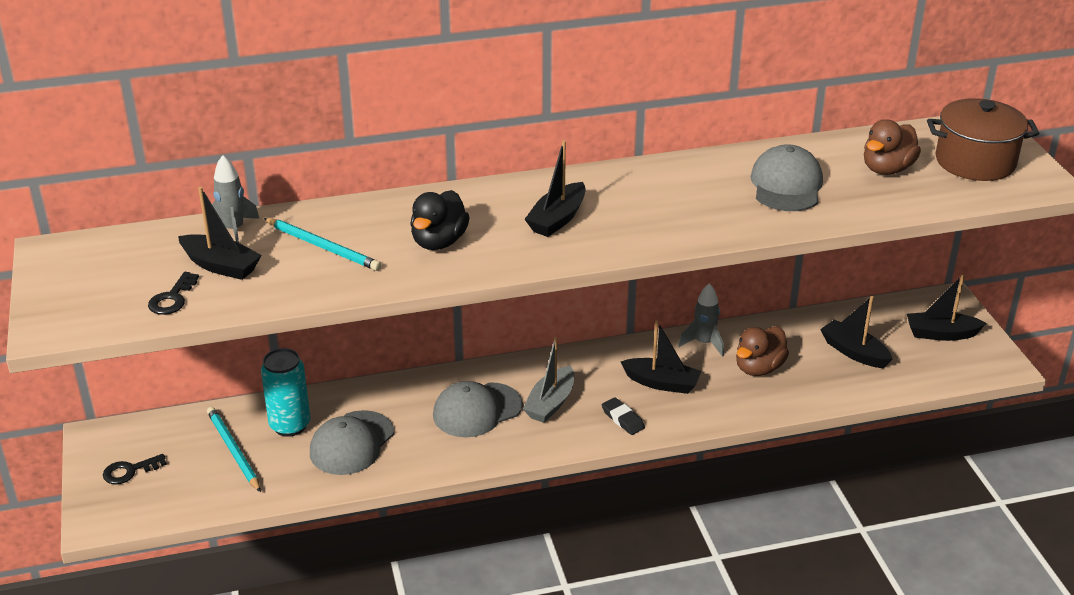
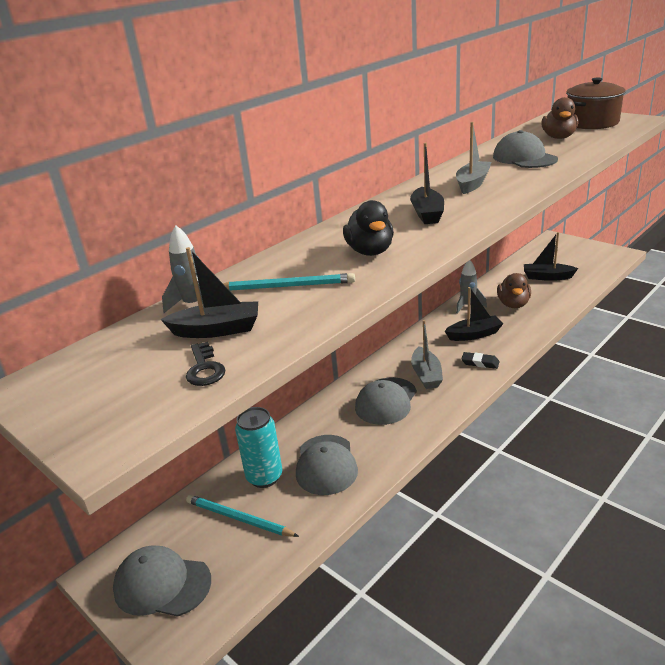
camera: 30 degrees left, 5 degrees down
black key [103,454,167,484] -> grey cap [113,545,211,617]
black boat [907,275,986,341] -> none
none -> grey boat [456,122,491,194]

